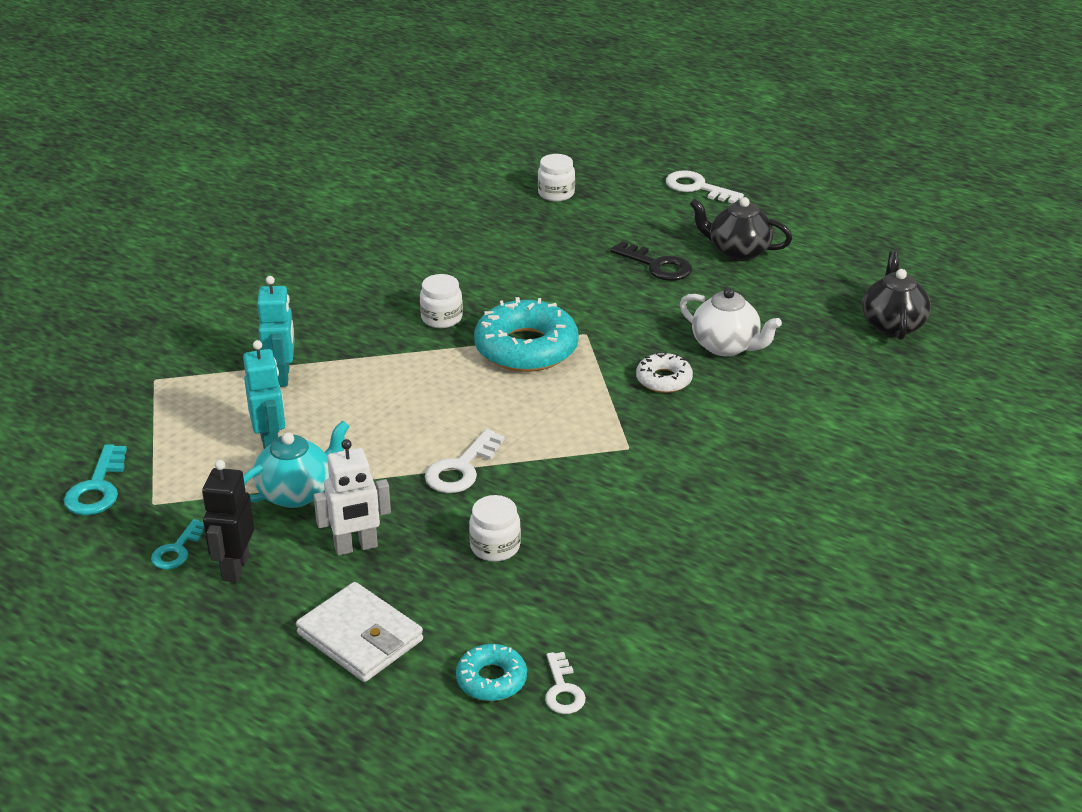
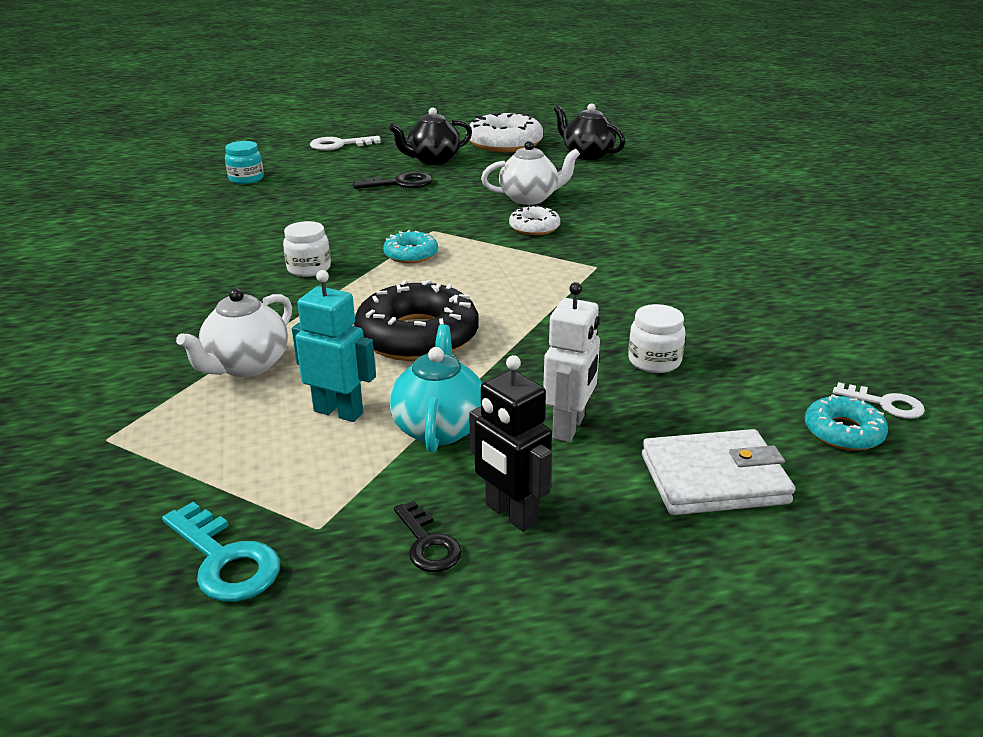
camera: 50 degrees left, 5 degrees down
turquoise key [151,519,204,570] -> black key [394,501,462,572]
turquoise robot [257,276,295,387] -> white teapot [176,288,292,377]
white key [425,429,504,493] -> none
turquoise donut [474,297,579,372] -> turquoise donut [383,230,438,263], size x0.53
white jar [538,154,575,201] -> turquoise jar [225,141,264,184]
none -> black donut [354,280,478,361]
none -> white donut [469,111,543,152]

